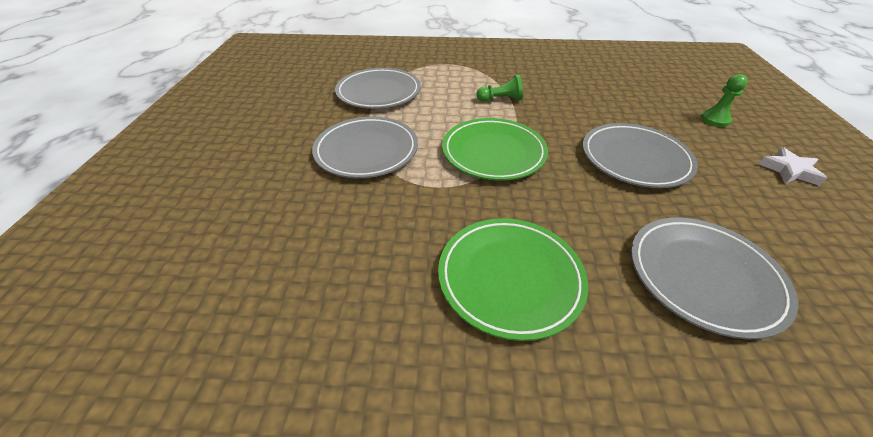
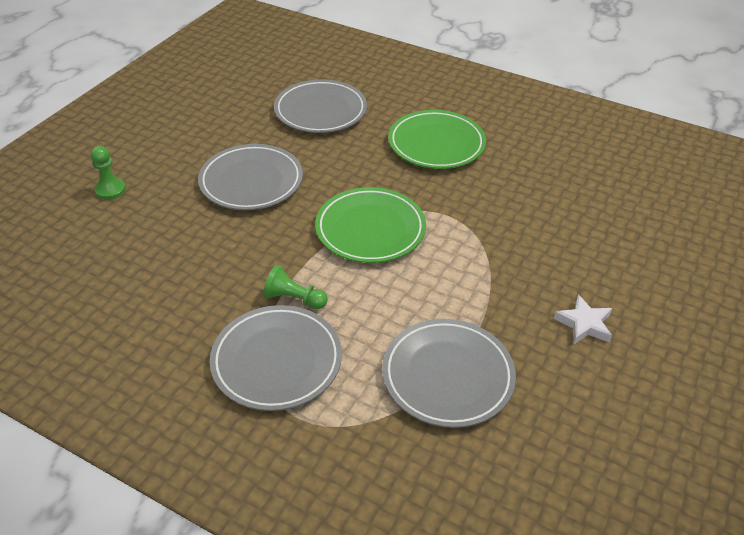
camera: 155 degrees left, 0 degrees up
grey plate [312,117,418,178] -> grey plate moved to [210,305,342,411]
white star [759,147,827,186] -> white star moved to [554,295,612,344]

